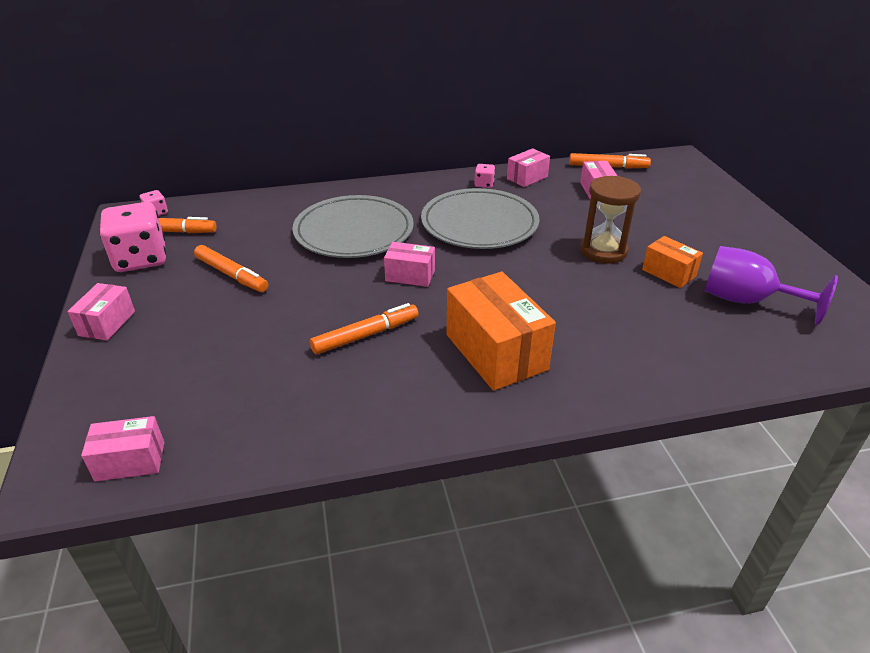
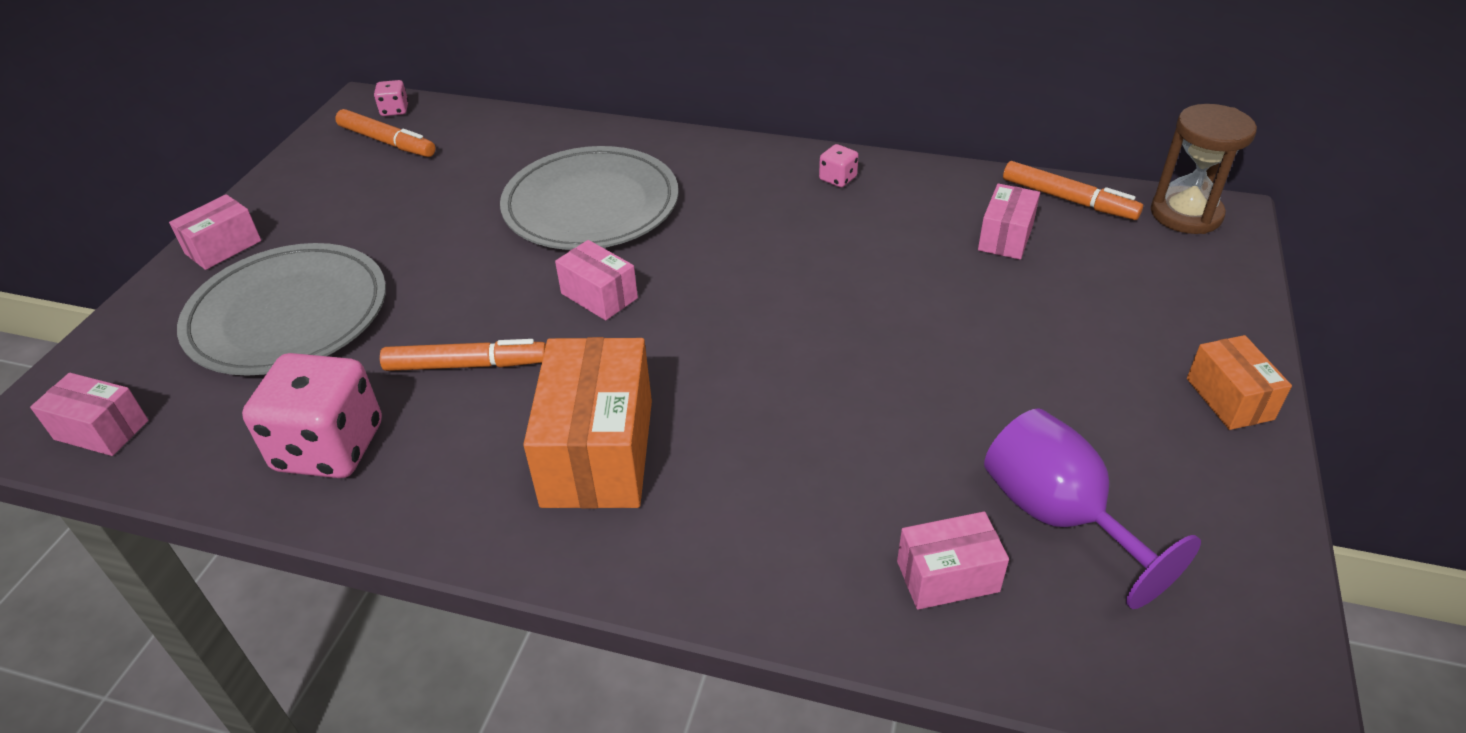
camera: 30 degrees right, 5 degrees up
pink dice [100,202,166,272] -> pink dice moved to [242,353,382,478]
orange marker [194,245,268,292] -> none
grey plate [421,188,540,249] -> grey plate moved to [177,243,386,376]
pink box [507,148,550,187] -> pink box moved to [897,512,1009,610]
brown hourglass [580,176,641,264] -> brown hourglass moved to [1151,104,1257,234]
orange box [642,236,703,288] -> orange box moved to [1187,335,1292,430]

